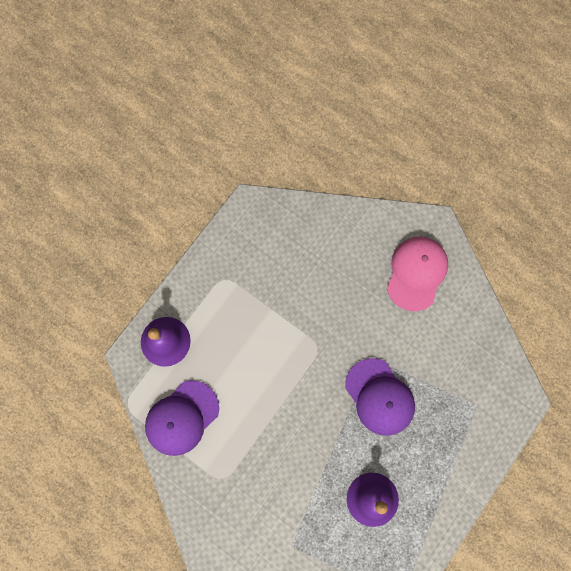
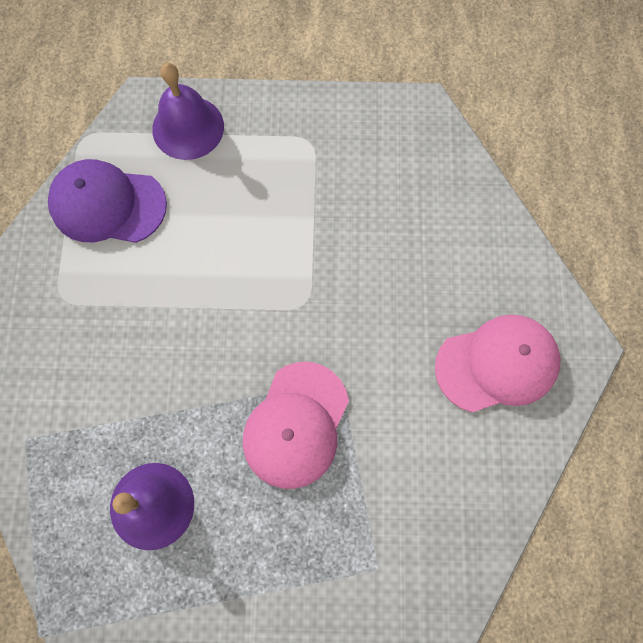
camera: 55 degrees right, 5 degrees down
purple cap [345,358,415,436] -> pink cap [243,362,349,489]

